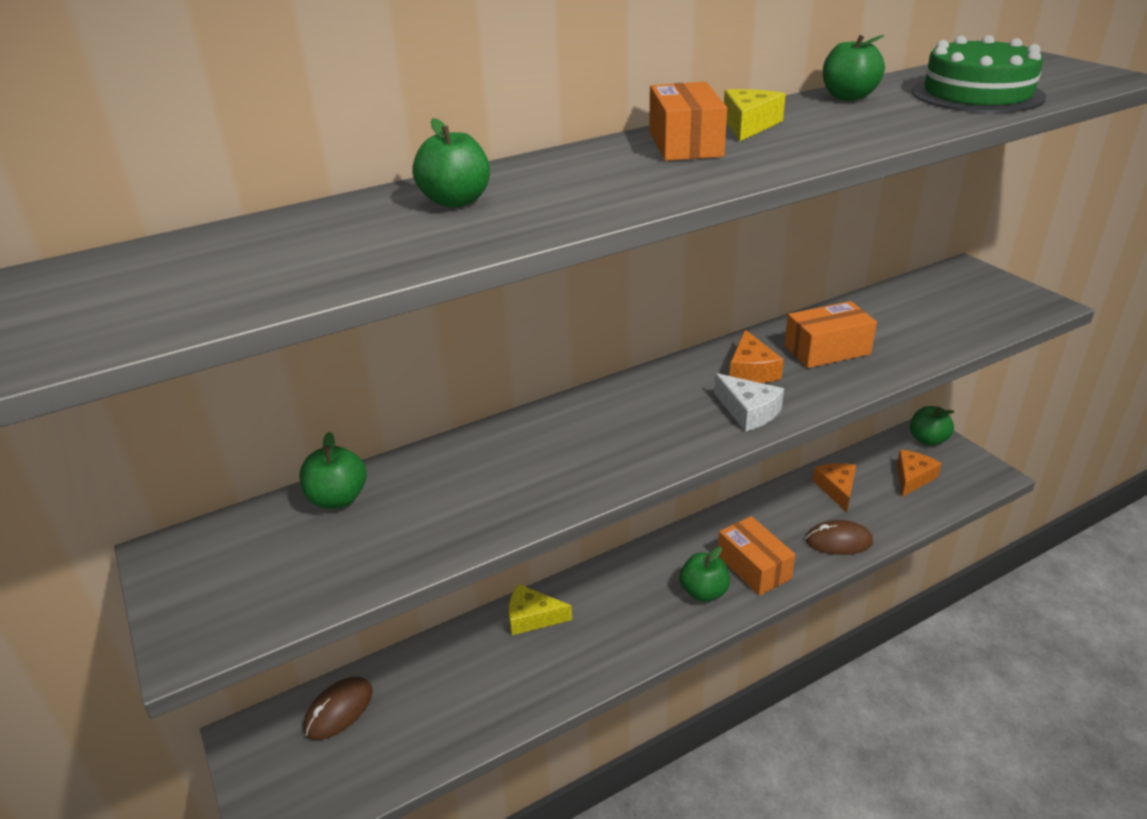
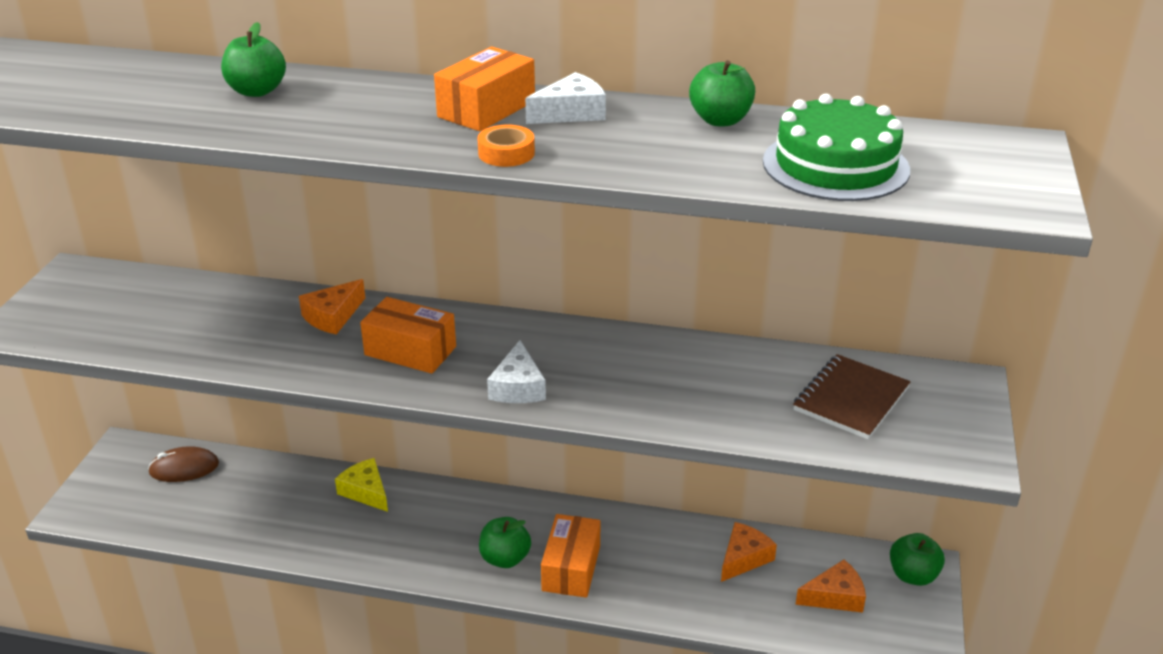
camera: 40 degrees right, 0 degrees up
green apple [300,432,366,509] -> none
yellow cheese [724,89,786,141] -> white cheese [525,72,606,124]
orange cheese [729,330,784,383] -> orange cheese moved to [299,279,365,335]
orange box [784,301,877,368] -> orange box moved to [360,297,456,374]
brown mouse [806,520,873,555] -> none
none -> orange tape [477,125,535,167]
none -> brown notebook [793,354,911,439]

